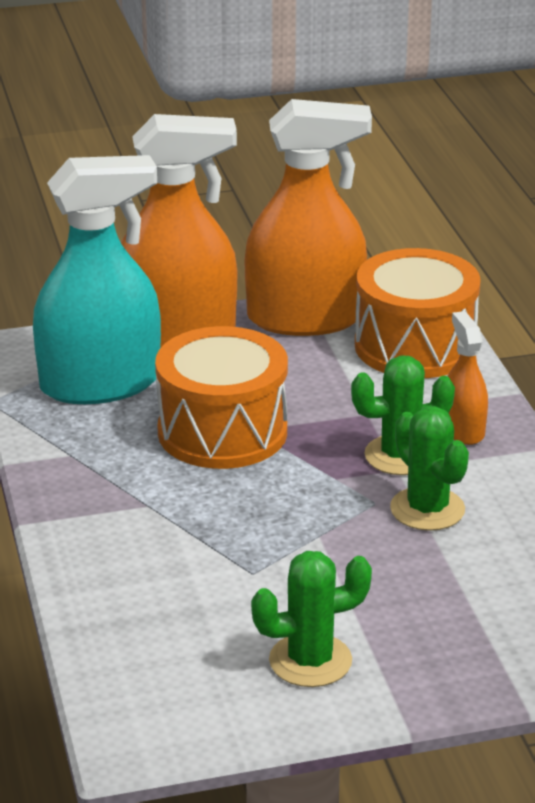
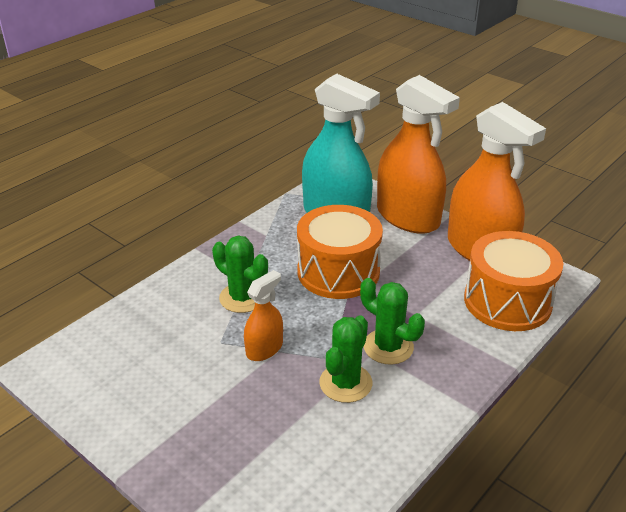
camera: 55 degrees right, 5 degrees up
green cactus [251,551,372,687] -> green cactus moved to [212,235,268,313]
orange spray bottle [448,311,488,445] -> orange spray bottle moved to [244,270,283,361]

